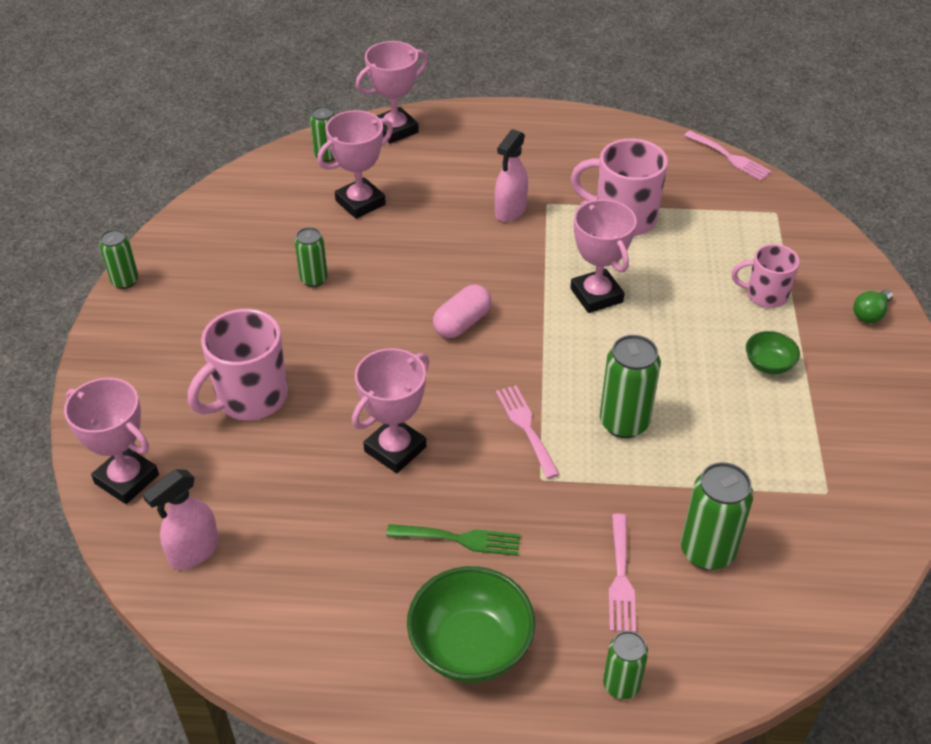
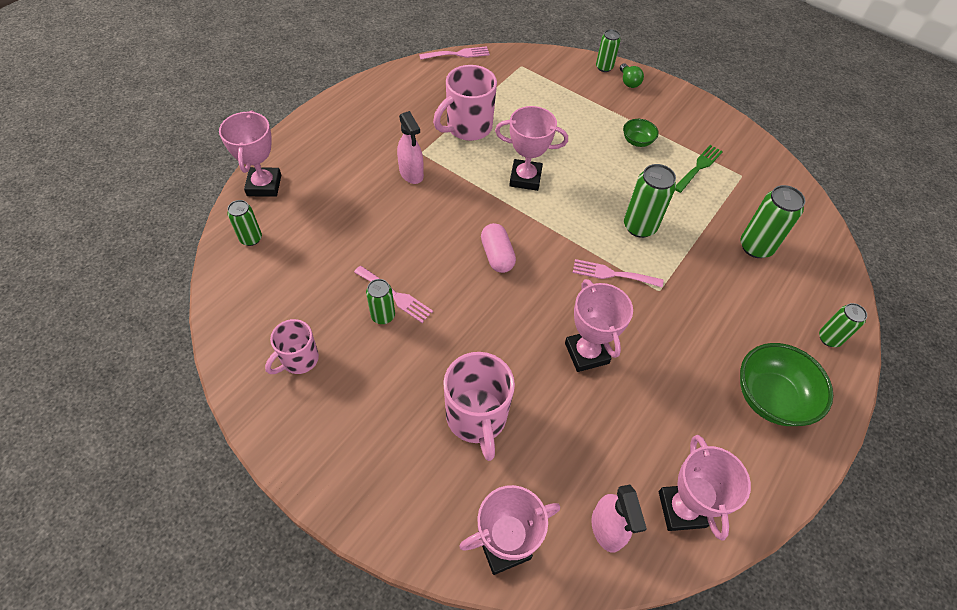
camera: 60 degrees left, 10 degrees up
green can [99,229,139,289] -> green can moved to [596,29,621,72]
pink trophy [317,110,393,219] -> pink trophy moved to [659,435,751,541]
green fork [386,524,520,556] -> green fork moved to [675,145,723,193]
pink fork [609,514,636,632] -> pink fork moved to [354,266,433,323]
pink mug [732,244,800,308] -> pink mug moved to [265,319,319,374]

